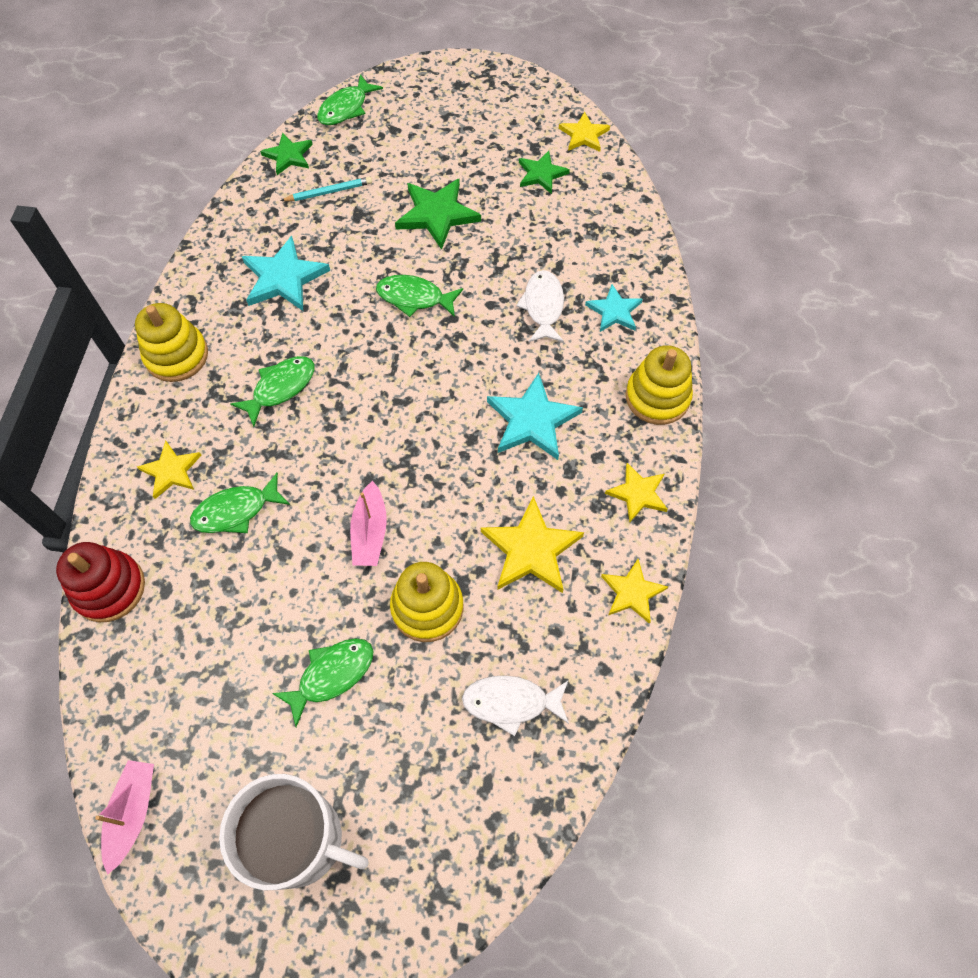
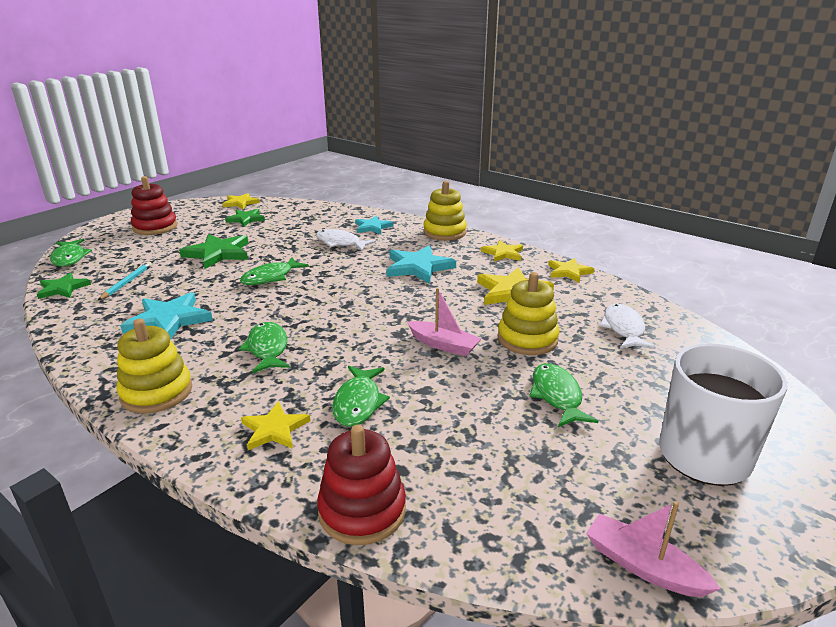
camera: 60 degrees left, 35 degrees down
white fish [462,675,569,736] -> white fish turned 150 degrees clockwise [599,304,656,349]
none -> red stacking toy [131,176,177,235]

